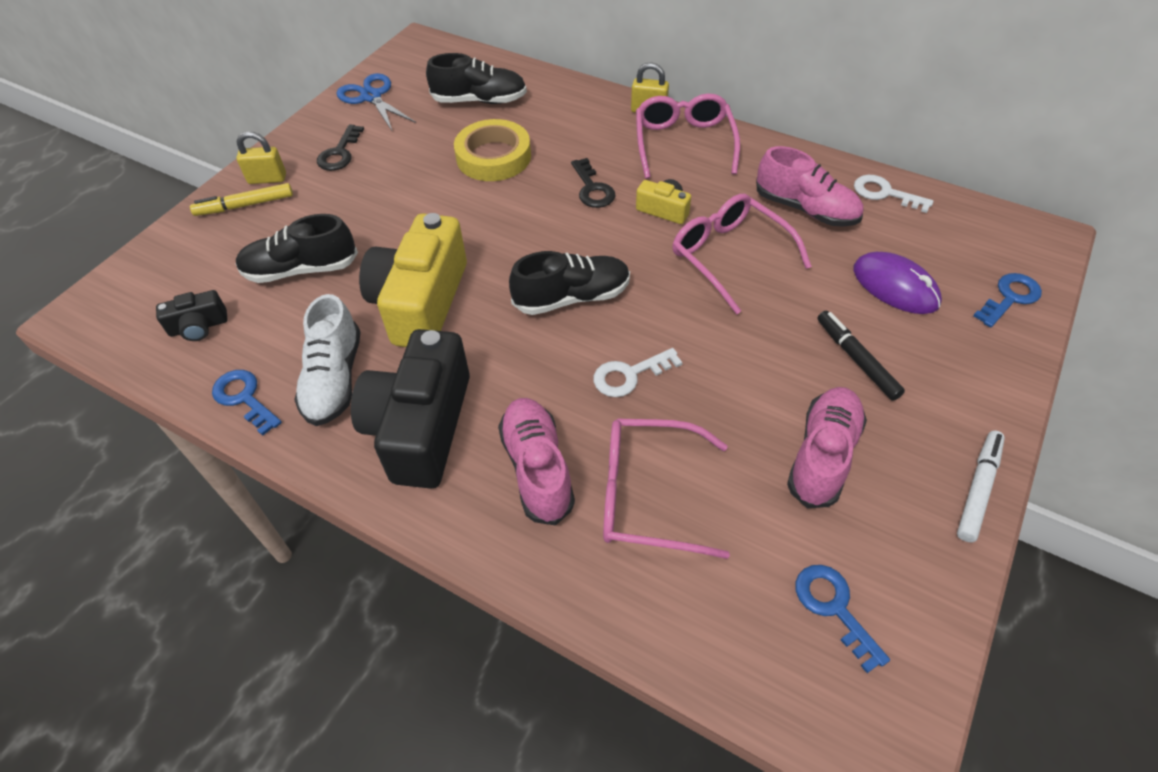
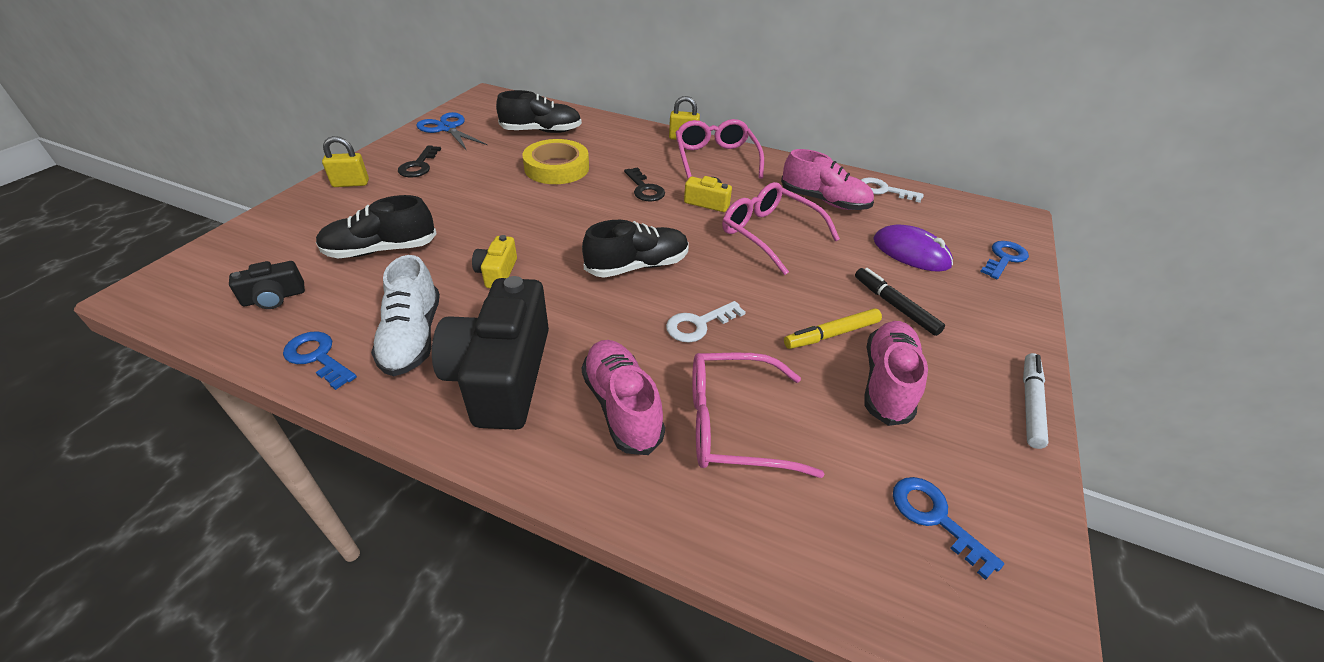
camera: 10 degrees left, 10 degrees down
yellow marker [190,183,293,216] -> yellow marker moved to [784,308,882,349]
yellow camera [359,213,467,347] -> yellow camera [472,235,517,288], size x0.46

